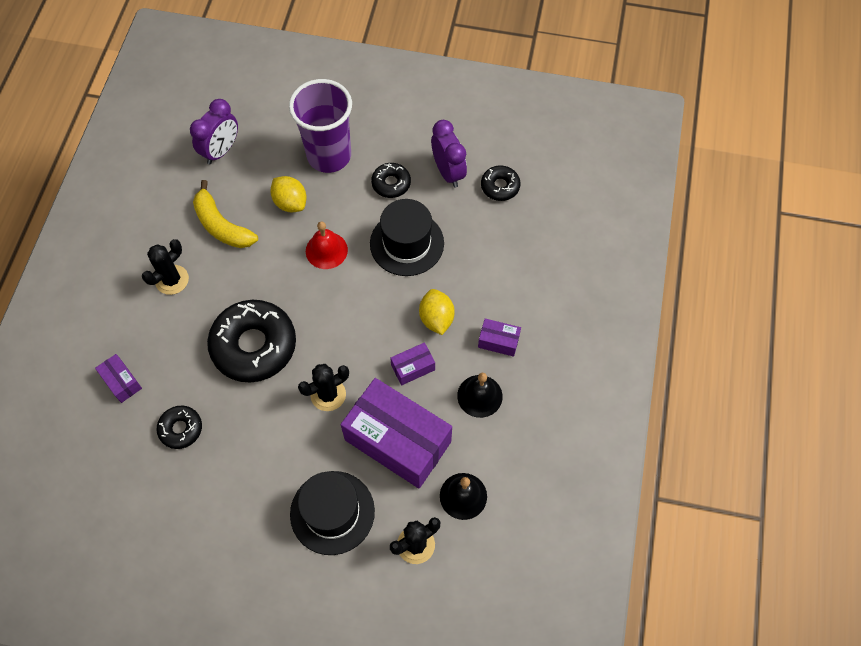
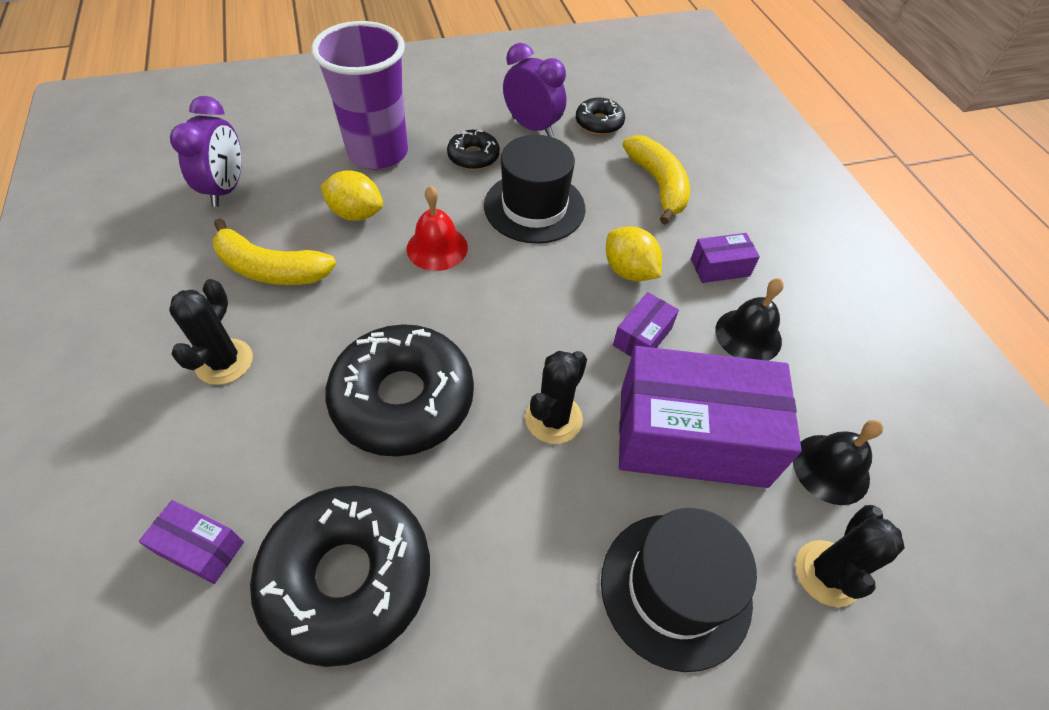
camera: 30 degrees left, 10 degrees down
black donut [157,406,202,449] -> black donut [250,486,430,667], size x2.03
none -> yellow banana [622,135,690,225]

